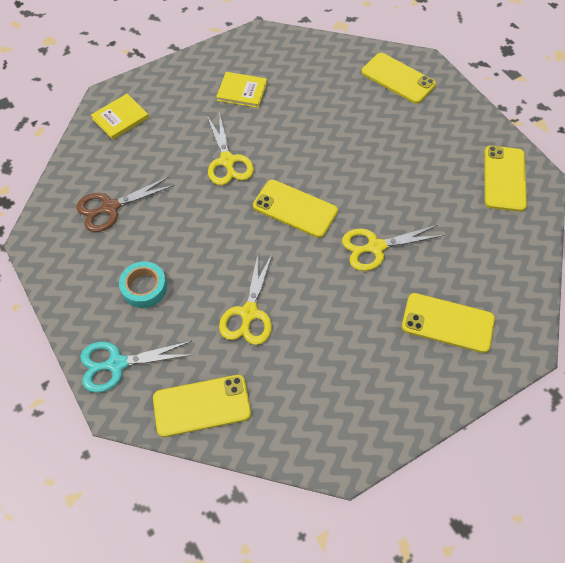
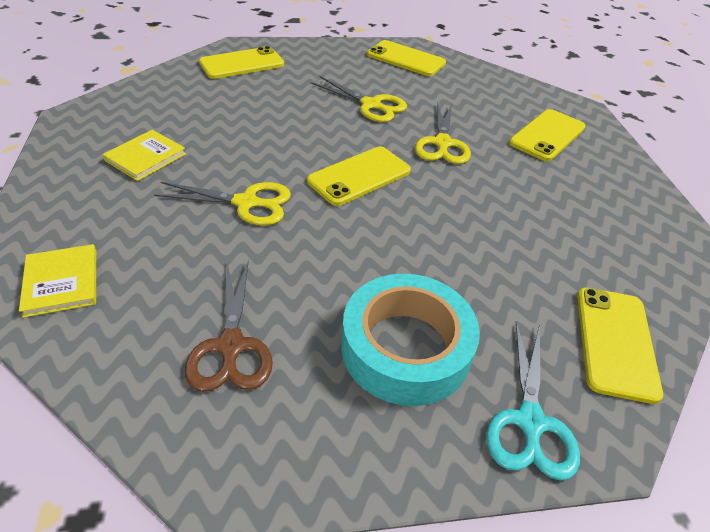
camera: 70 degrees left, 15 degrees down
turquoise tape [119,262,167,308] -> turquoise tape [341,274,480,406], size x1.81
yellow scissors [219,251,273,345] -> yellow scissors moved to [311,76,407,122]

